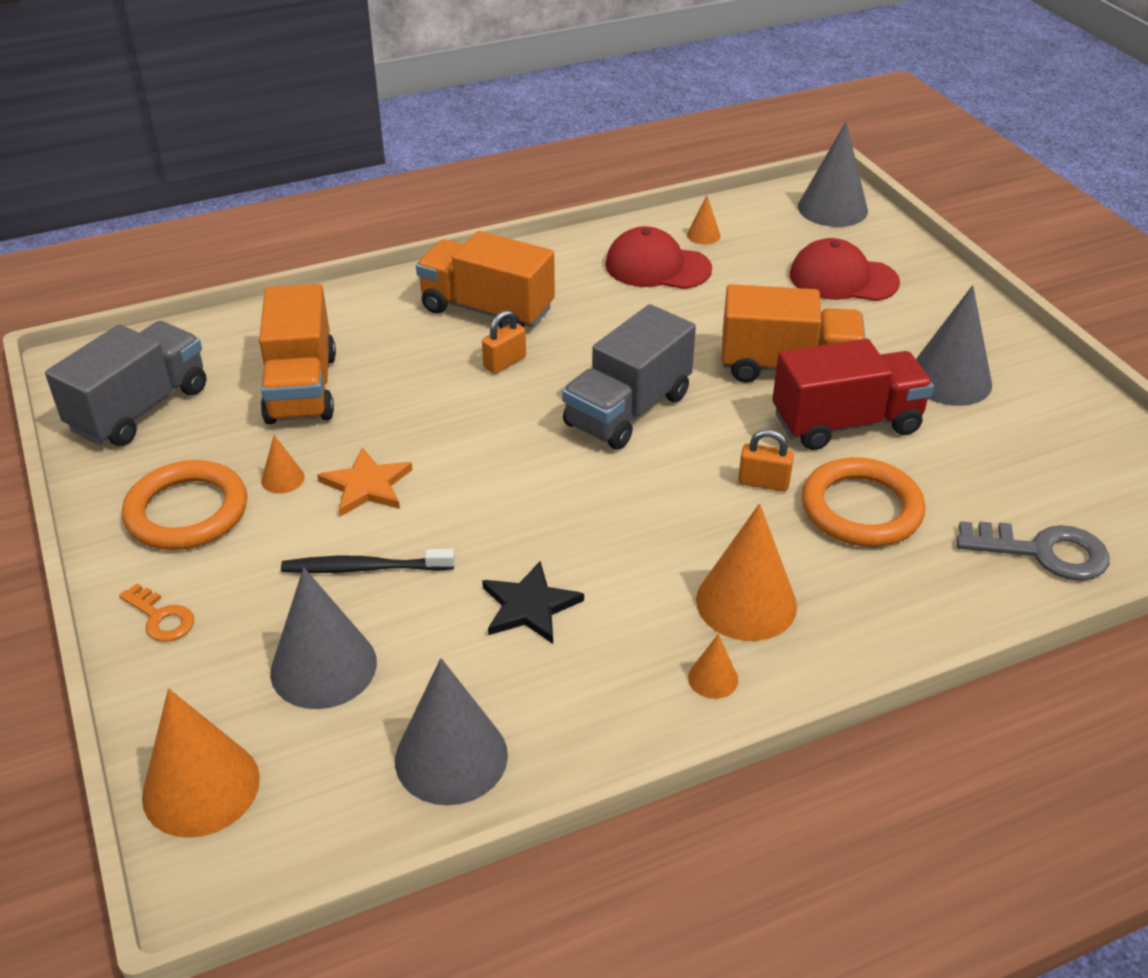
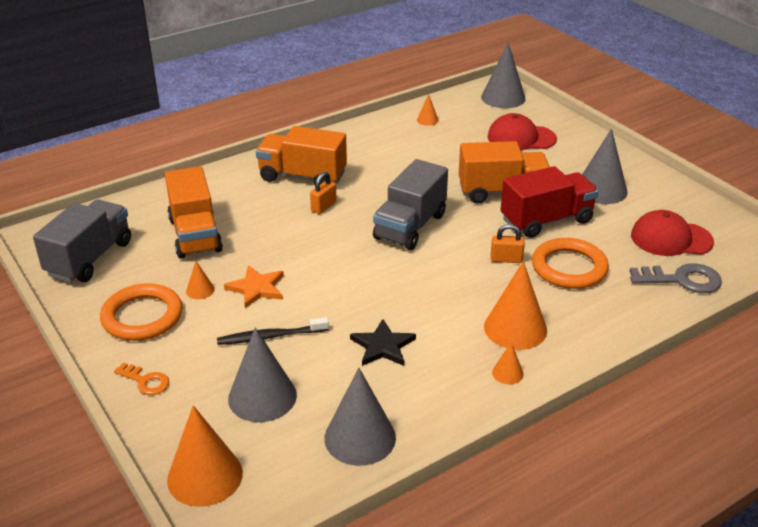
camera: 10 degrees left, 5 degrees down
red cap [605,226,712,289] -> red cap moved to [631,210,714,256]

